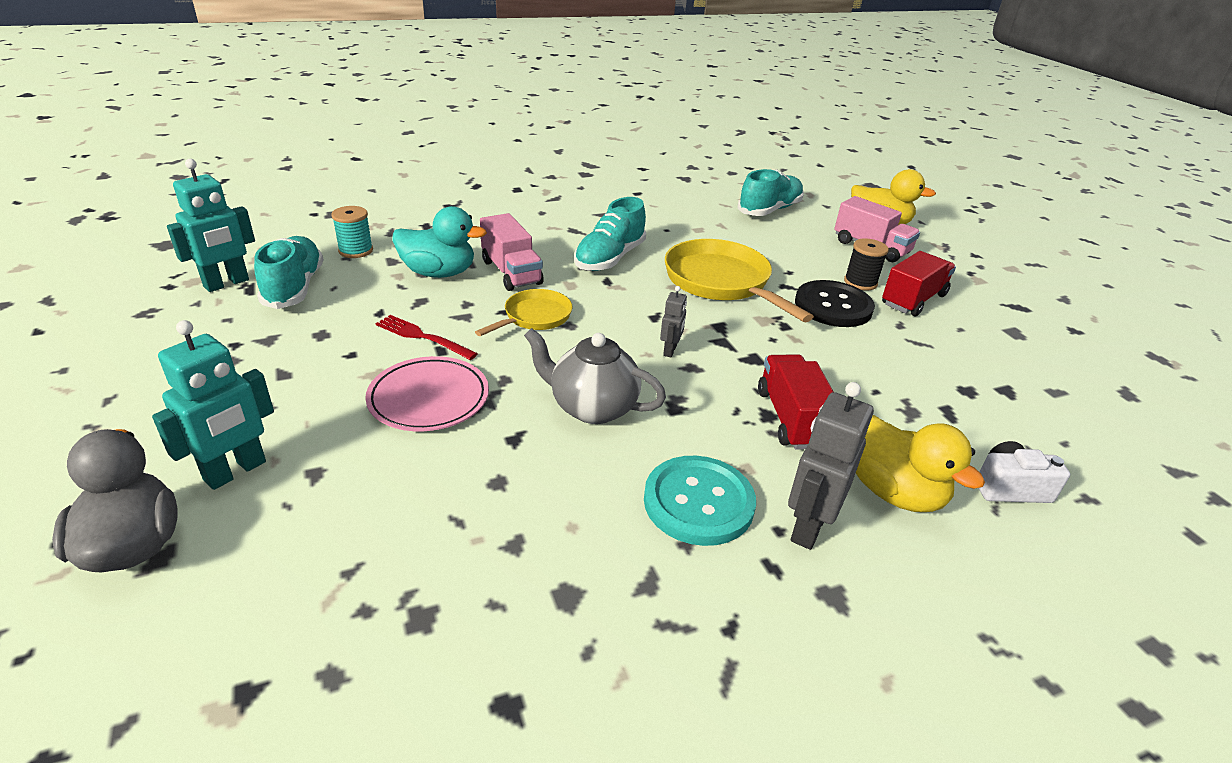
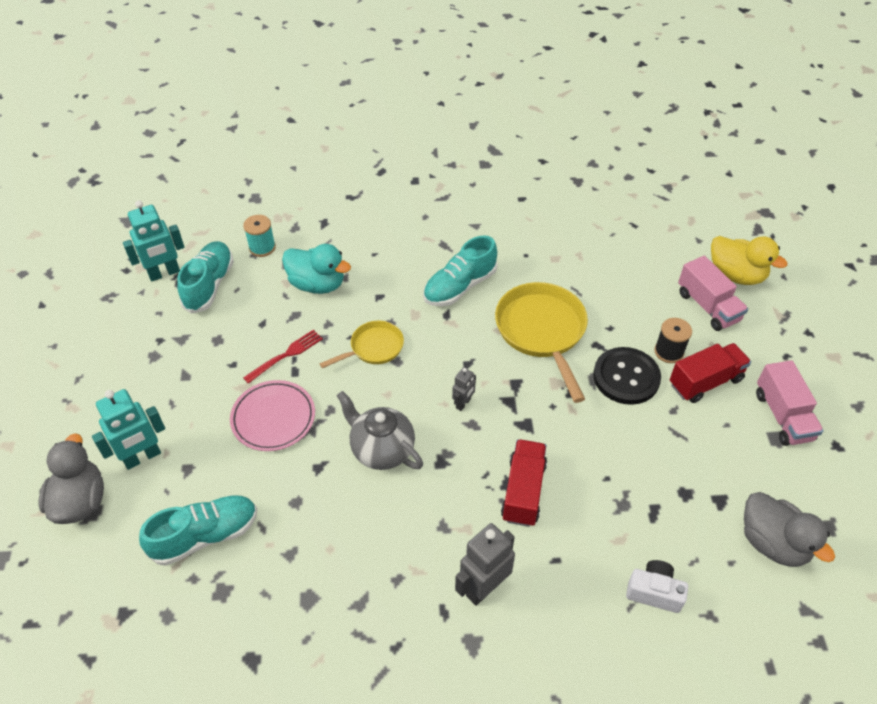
camera: 20 degrees right, 15 degrees up
red fork [376,315,478,360] -> red fork turned 90 degrees clockwise [243,330,323,384]
pink truck [480,213,544,291] -> pink truck moved to [756,360,823,446]
turquoise button [644,456,756,546] -> none
turquoise shoe [737,169,804,216] -> turquoise shoe moved to [139,495,257,566]
yellow duck [856,415,985,512] -> none
none -> grey duck [744,492,835,567]

